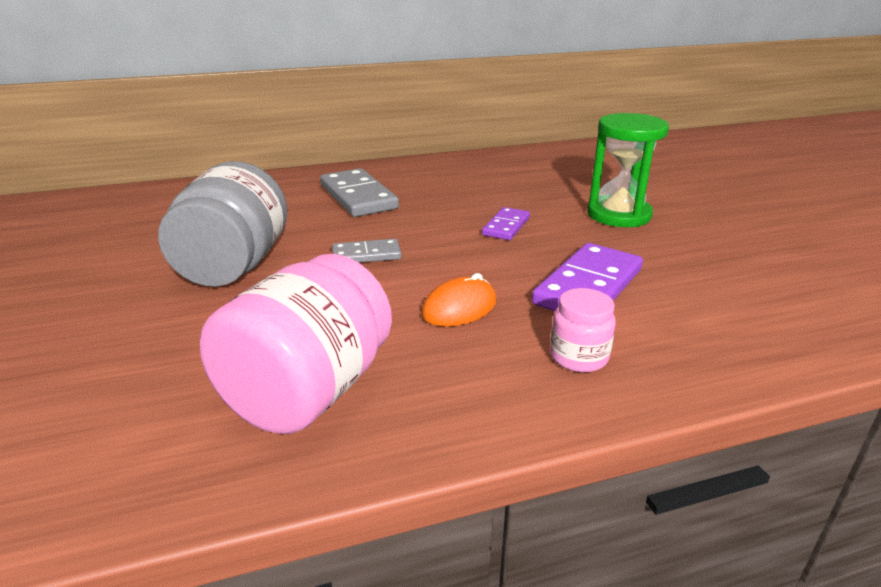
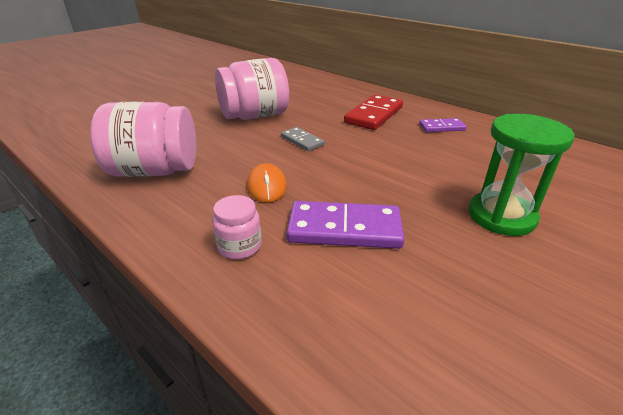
camera: 60 degrees right, 5 degrees up
grey jar [158,161,287,286] -> pink jar [215,58,289,120]
grey domino [320,168,399,217] -> red domino [344,95,403,130]
orange mouse [421,273,497,326] -> orange mouse turned 60 degrees clockwise [247,163,287,203]
purple domino [482,207,530,240] -> purple domino moved to [419,118,467,132]

